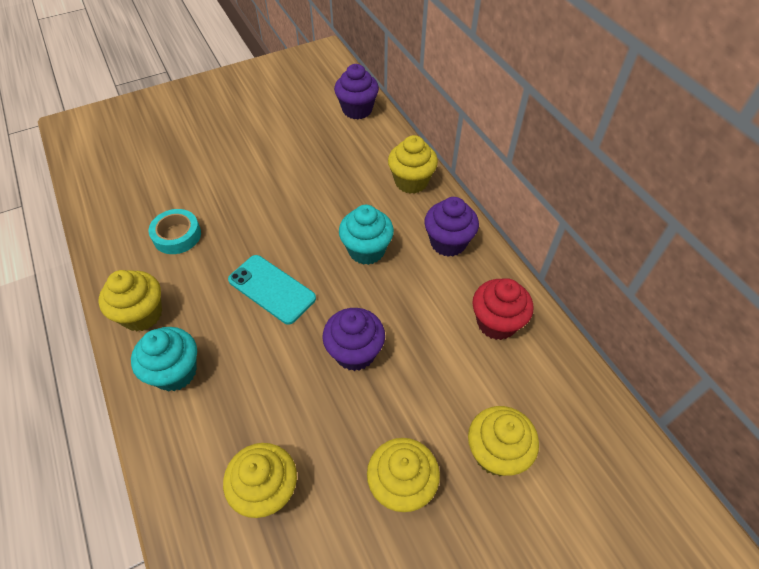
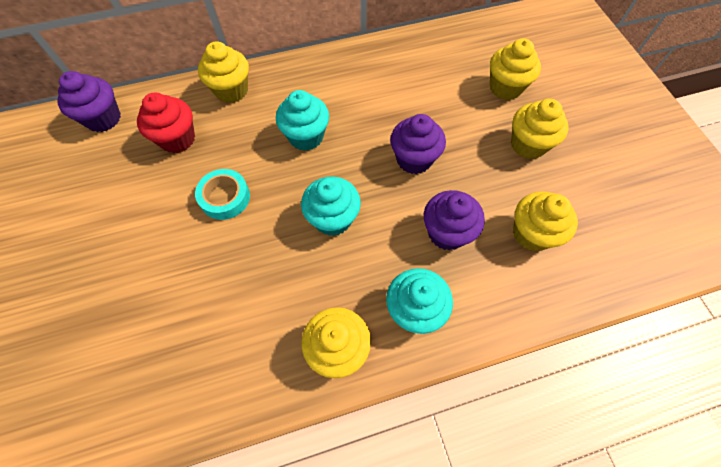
camera: 80 degrees left, 10 degrees up
turquoise tape [148,209,201,254] -> turquoise tape moved to [195,169,250,220]
turquoise phone [228,255,316,325] -> turquoise cupcake [301,177,361,236]
purple cupcake [424,197,479,257] -> purple cupcake moved to [424,190,485,250]
red cupcake [472,278,533,340] -> red cupcake moved to [137,93,195,153]

